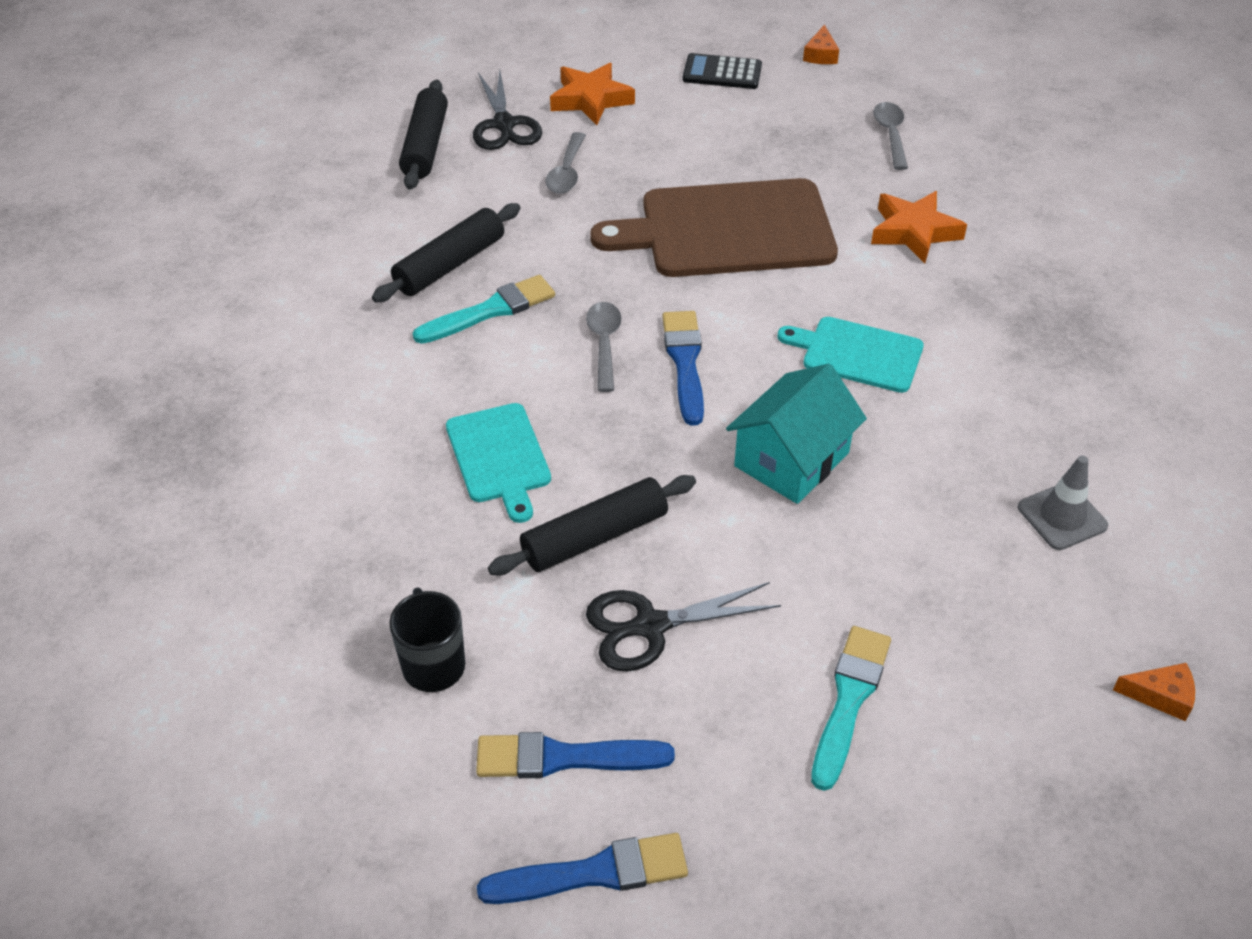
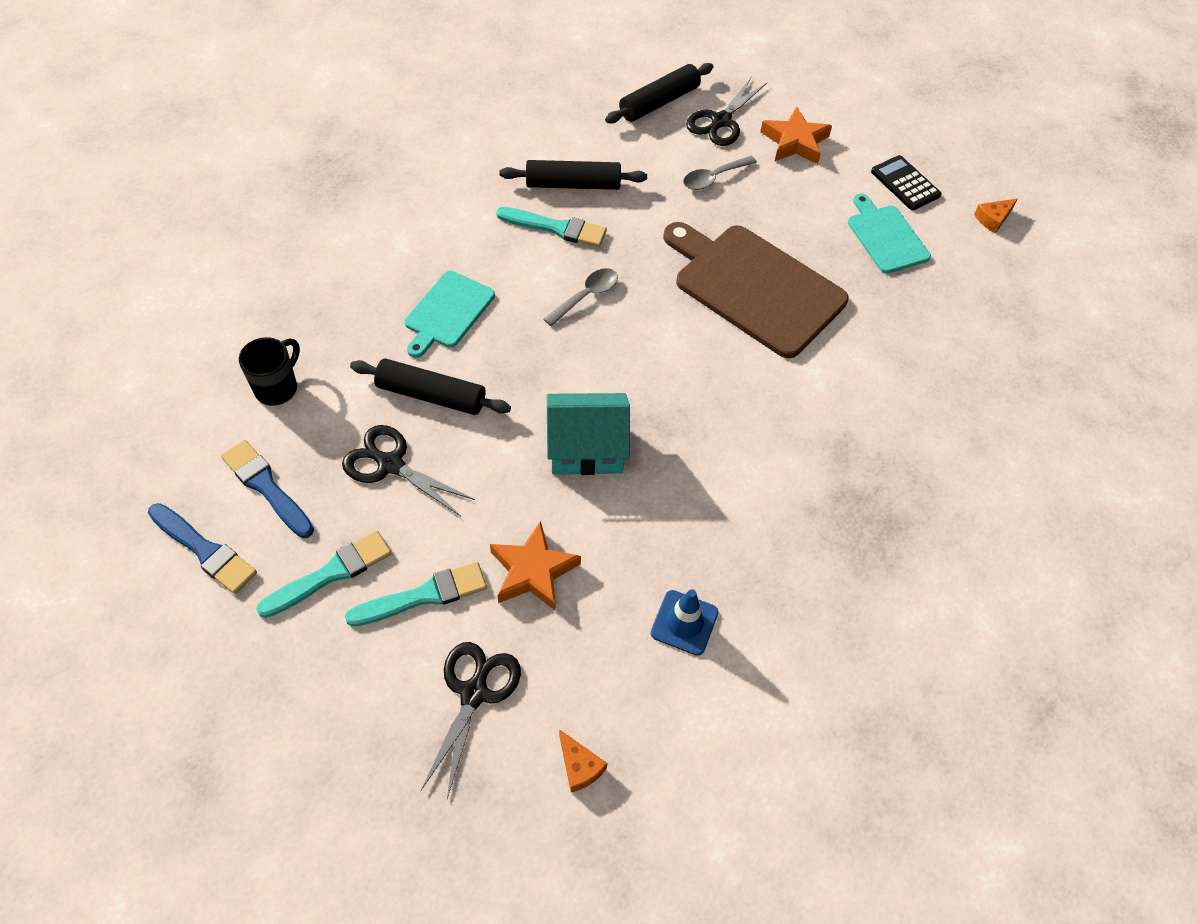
camera: 45 degrees right, 10 degrees up
blue brush [662,311,704,426] -> none
turquoise cutting board [777,317,924,393] -> turquoise cutting board moved to [848,193,931,274]
orange star [871,191,967,264] -> orange star moved to [490,521,581,610]
grey spoon [873,102,908,170] -> none
grey traffic cone [1018,455,1108,550] -> blue traffic cone [651,589,718,656]
none -> turquoise brush [256,531,392,618]
none -> black scissors [421,642,521,799]

